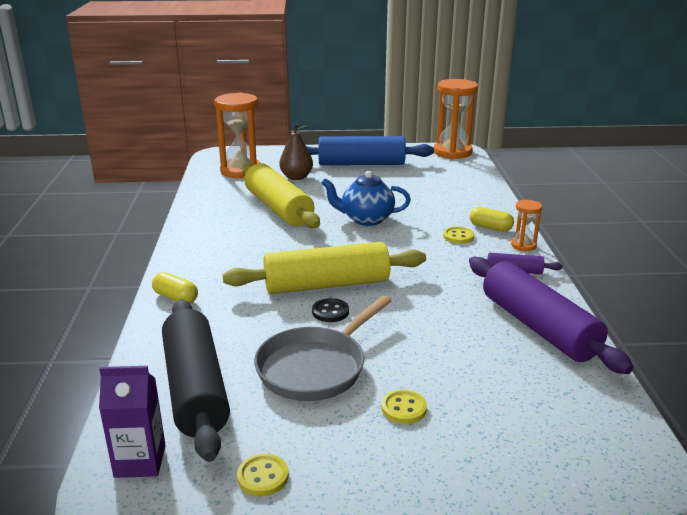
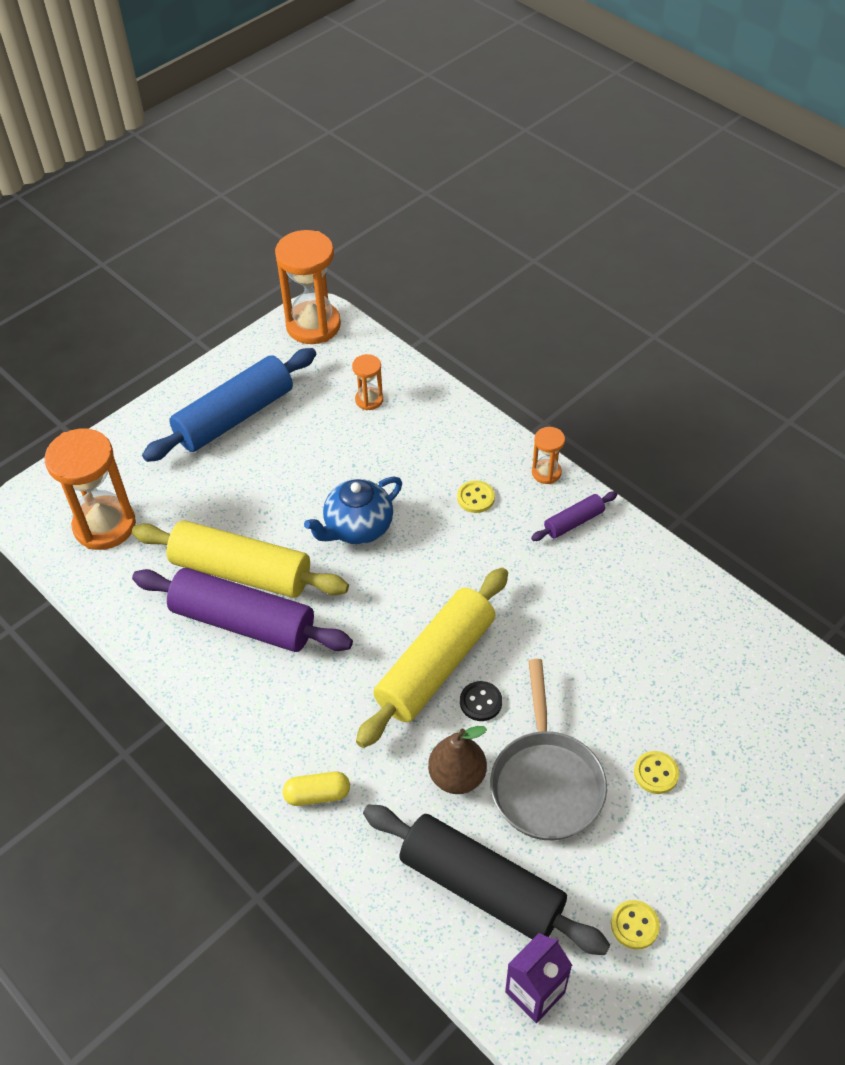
camera: 40 degrees left, 25 degrees up
brown pear [279,123,313,180] -> brown pear moved to [428,726,487,794]
purple rolling pin [469,257,634,374] -> purple rolling pin moved to [132,568,353,652]
yellow capsule [470,207,514,232] -> none
none -> orange hourglass [352,354,383,410]

